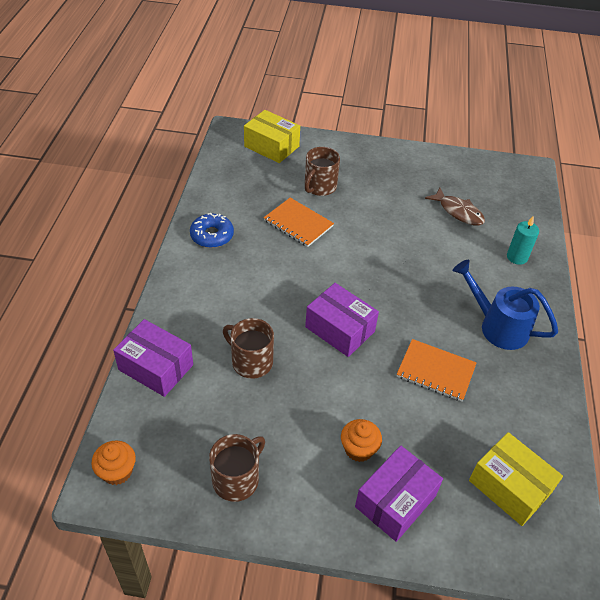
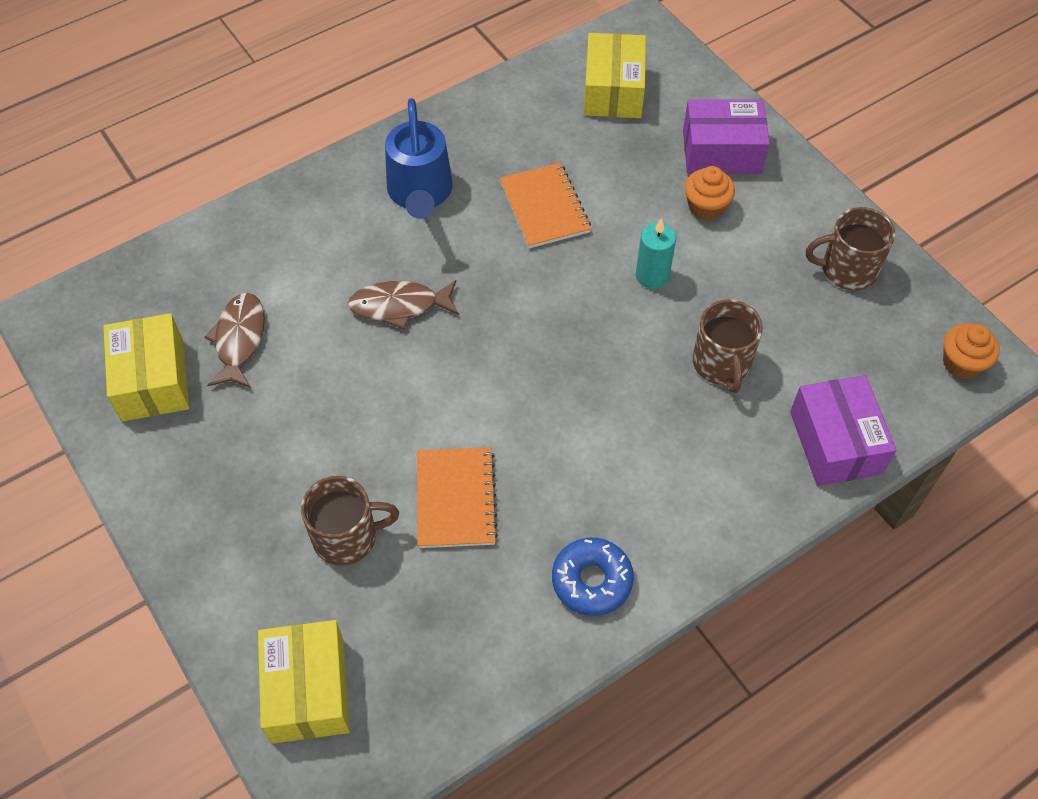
camera: 130 degrees left, 10 degrees up
purple box [305,283,379,357] -> none
turquoise candle [507,216,539,265] -> turquoise candle moved to [635,218,676,289]
none -> yellow box [103,313,189,421]
none -> brown fish [348,280,459,329]

